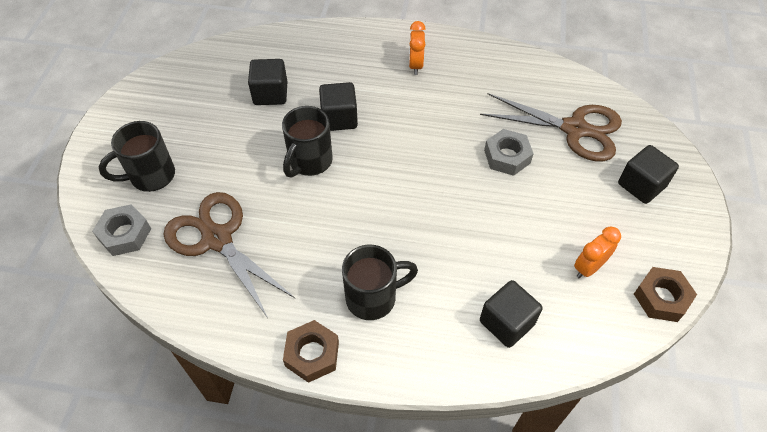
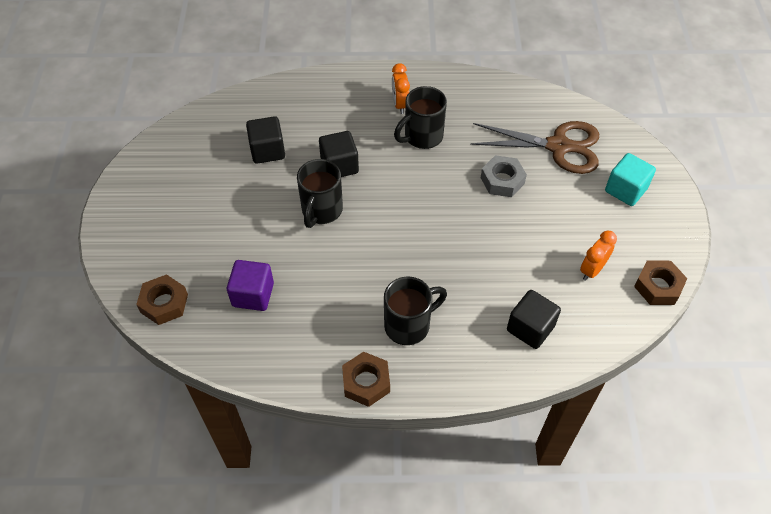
camera: 10 degrees left, 0 degrees up
grey nut [92,204,151,256] -> brown nut [136,274,188,325]
black mug [99,121,175,192] -> black mug moved to [394,86,447,149]
brown scissors [164,192,296,318] -> purple cube [227,260,274,311]
black cube [618,145,679,204] -> turquoise cube [605,153,656,206]

